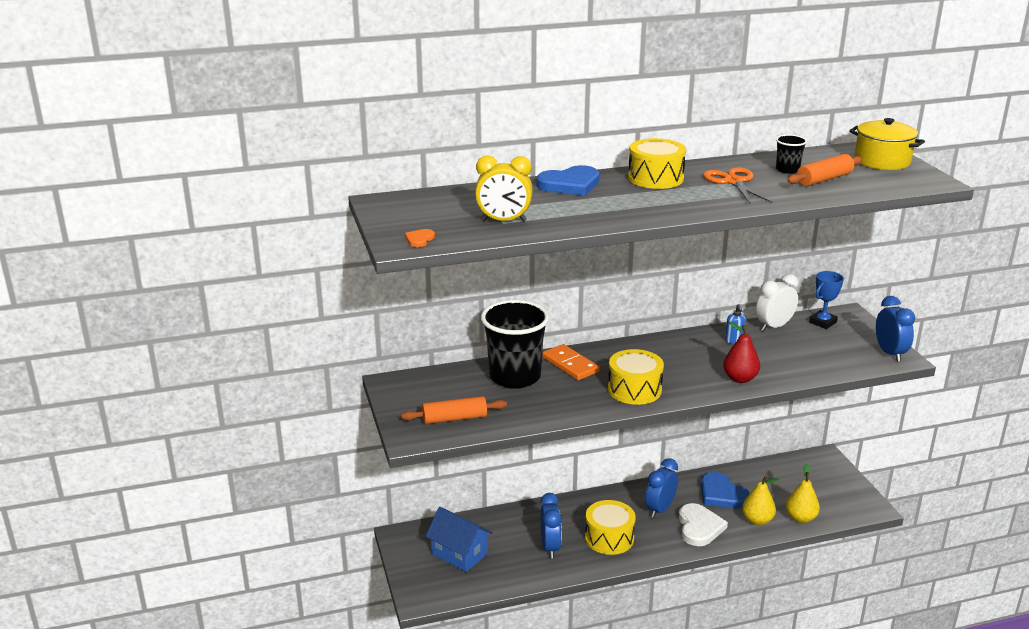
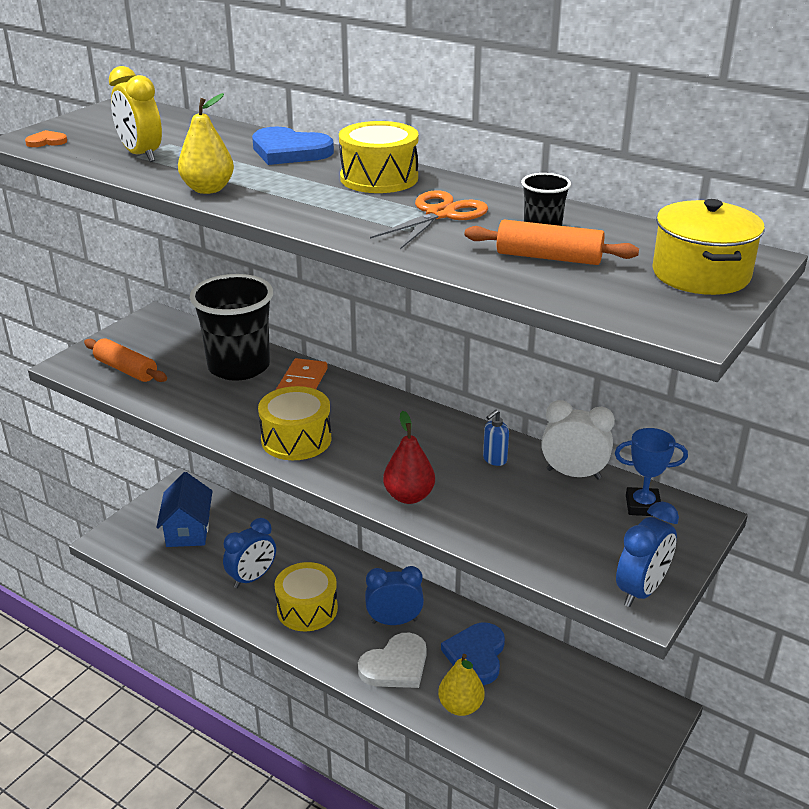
camera: 50 degrees right, 5 degrees up
yellow pear [786,464,820,523] -> yellow pear moved to [178,93,234,194]

